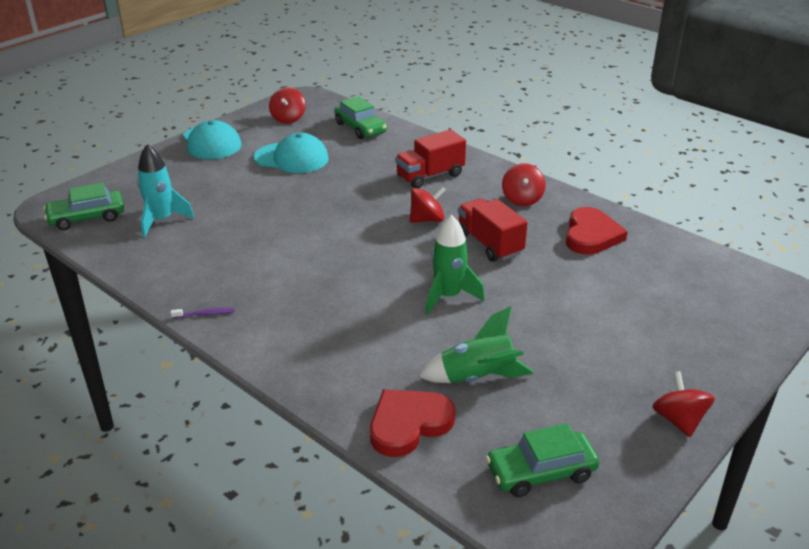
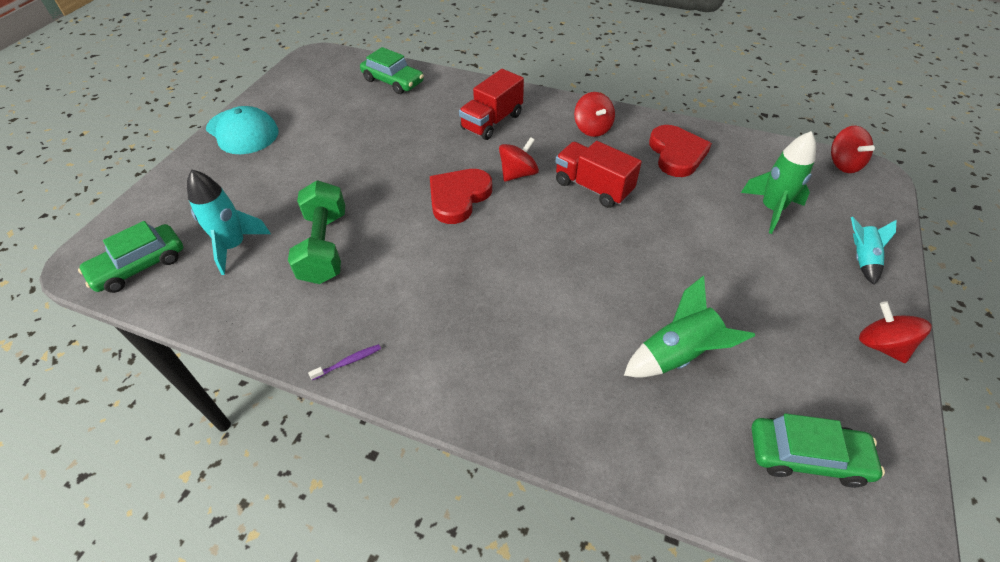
camera: 20 degrees left, 15 degrees up
turquoise cap [254,133,329,173] -> none
red spinning top [269,87,306,124] -> red spinning top moved to [831,126,875,173]
red heart [370,389,455,457] -> red heart moved to [430,169,492,224]
green rocket [425,215,485,315] -> green rocket moved to [741,131,816,234]
green car [486,423,599,497] -> green car turned 135 degrees counterclockwise [752,413,885,488]
none -> green dumbbell [288,180,345,284]
none -> turquoise rocket [851,217,896,285]

